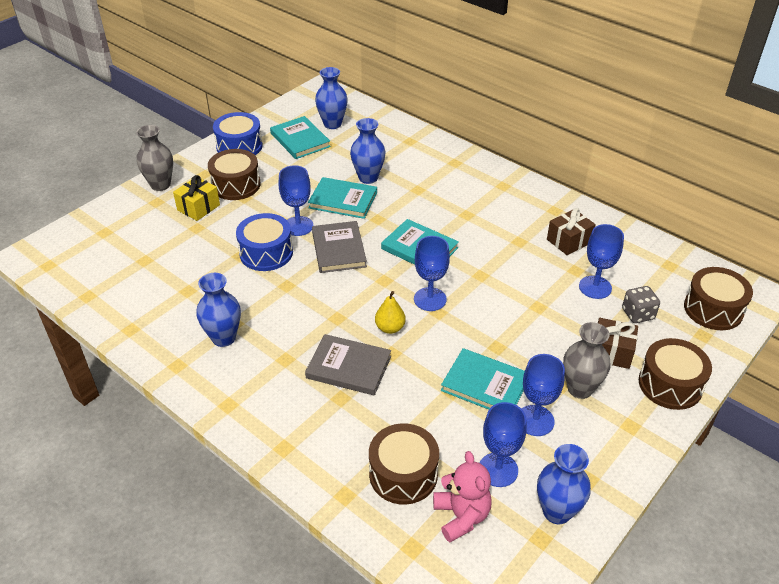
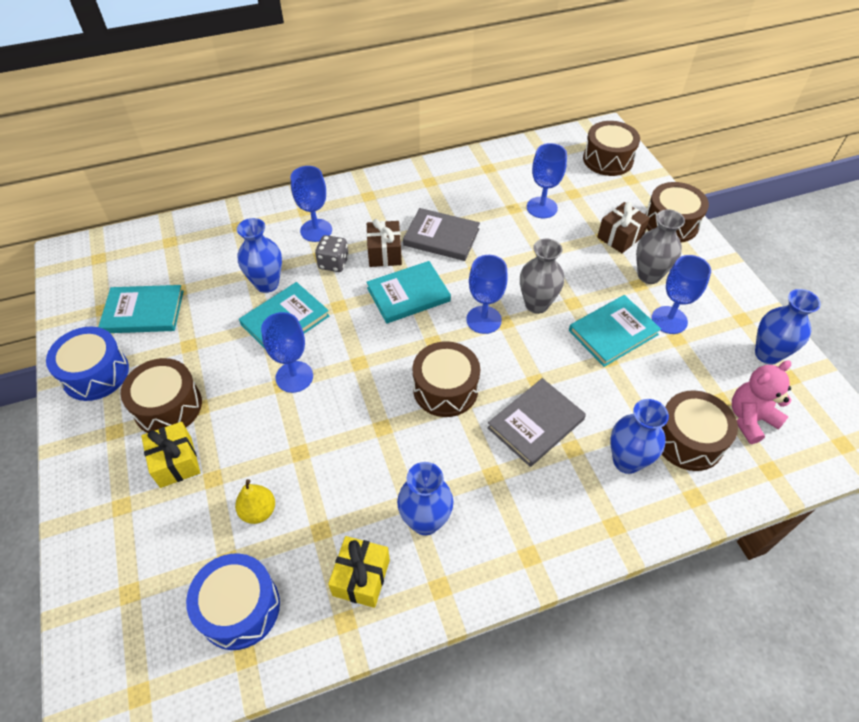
camera: 60 degrees left, 10 degrees up
grey vase [136,125,173,191] -> grey vase moved to [520,238,564,314]
blue drum [236,213,293,271] -> blue drum moved to [186,553,280,650]
grey book [312,221,367,273] -> grey book moved to [403,208,480,261]
blue vase [315,67,348,129] -> blue vase moved to [610,399,669,474]
yellow pear [375,291,406,334] -> yellow pear moved to [235,479,275,524]
pink teddy bear [433,451,492,542] -> pink teddy bear turned 45 degrees counterclockwise [732,360,792,444]
blue goblet [480,402,527,487] -> blue goblet moved to [291,166,332,242]
brown gift [547,208,596,255] -> brown gift moved to [367,219,402,267]
grey dice [622,286,660,323] -> grey dice moved to [315,235,349,272]
none -> yellow gift [328,536,390,608]
none -> brown drum [412,341,480,417]

